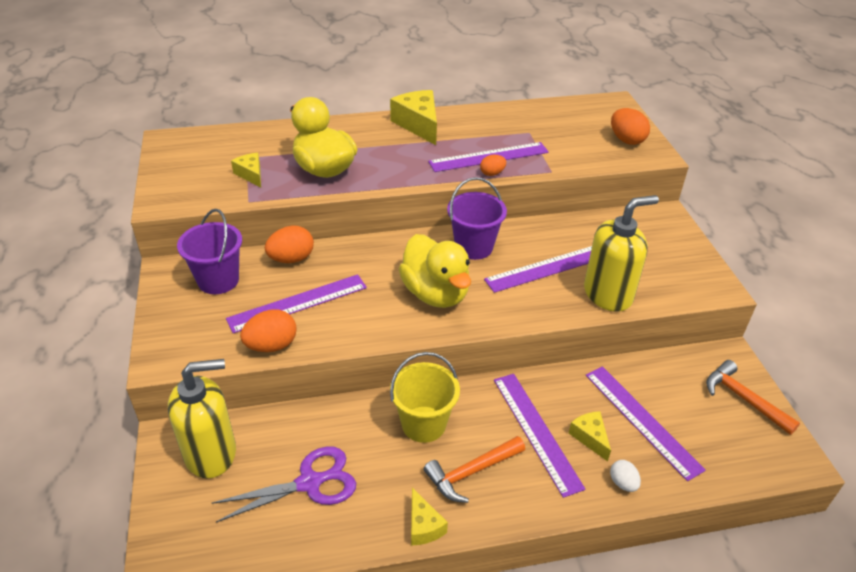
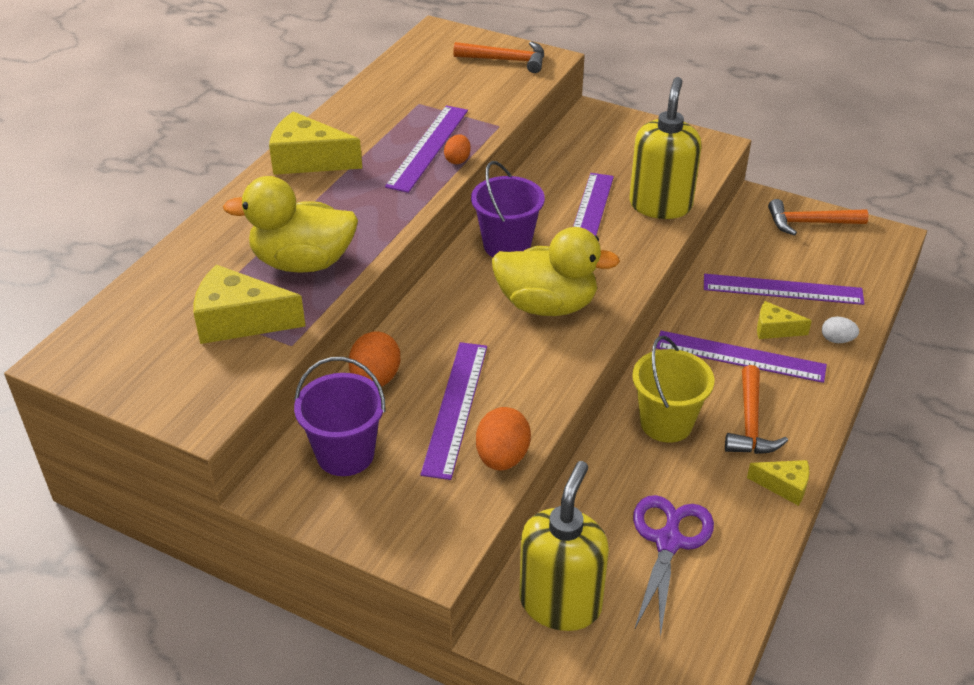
camera: 50 degrees left, 0 degrees up
yellow cheese [231,153,261,187] -> yellow cheese [193,264,306,344], size x1.78
orange egg [611,108,650,145] -> orange hammer [453,41,544,73]

